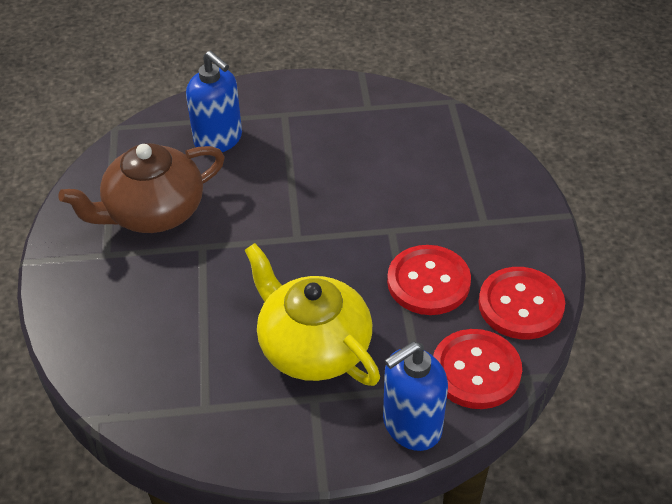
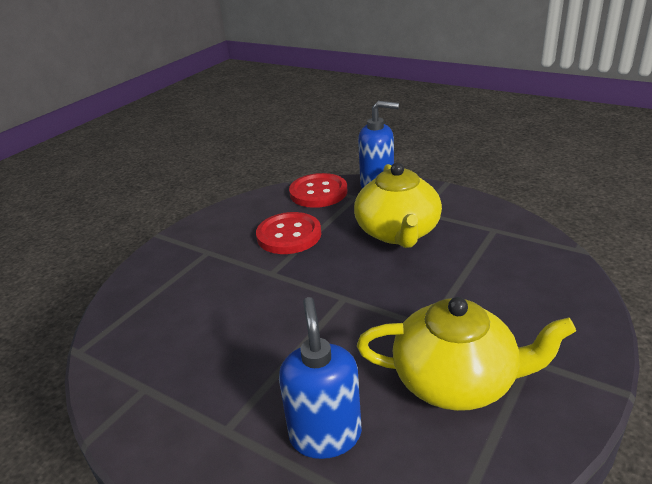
camera: 140 degrees left, 15 degrees down
brown teapot [58,143,225,233] -> yellow teapot [357,297,576,411]
red button [478,267,565,339] -> none

